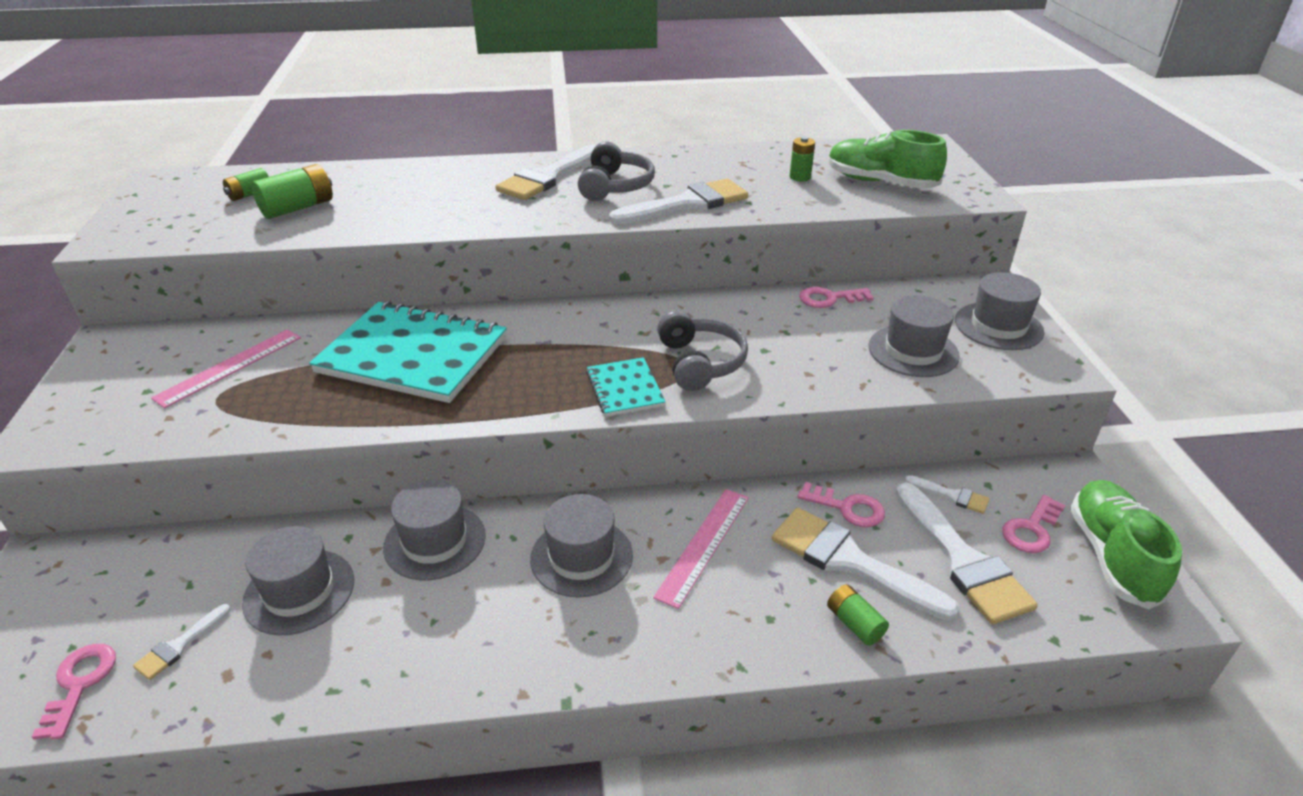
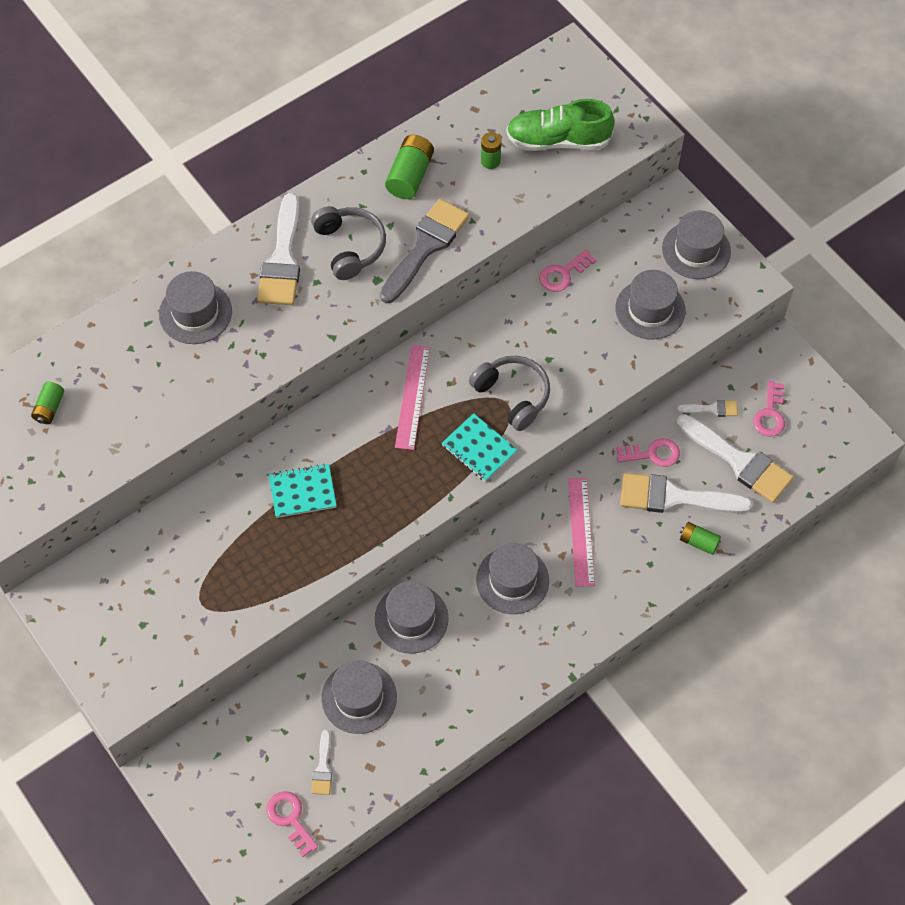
camera: 30 degrees left, 25 degrees up
pink ruler [151,329,301,408] -> pink ruler moved to [395,345,430,450]
green battery [252,164,333,219] -> green battery moved to [385,135,434,199]
turquoise notebook [309,301,507,403] -> turquoise notebook [269,464,337,518], size x0.48
white brush [609,178,748,224] -> grey brush [380,199,469,303]
green shoe [1070,480,1182,609] -> none
none -> grey hat [159,271,232,344]

